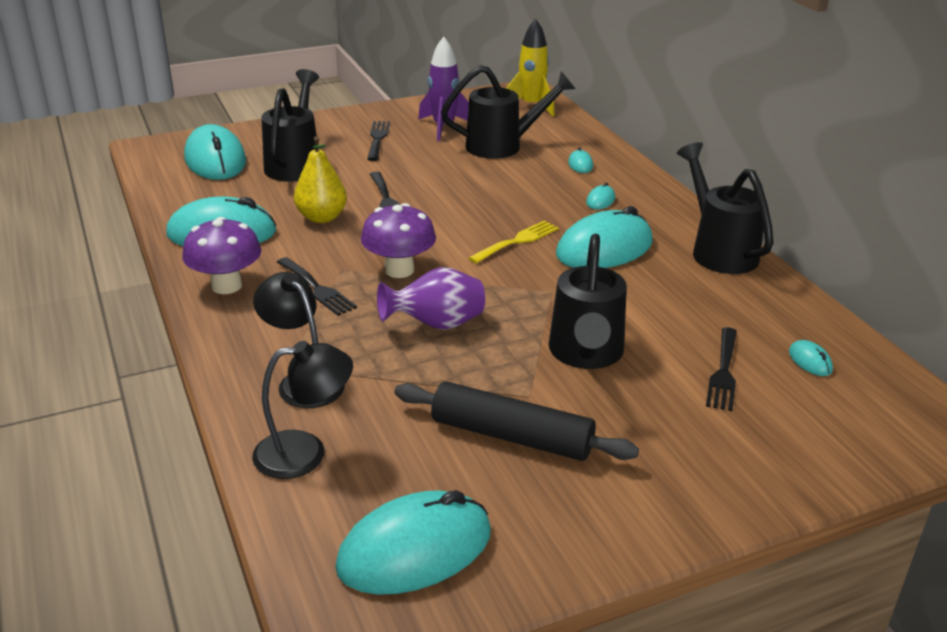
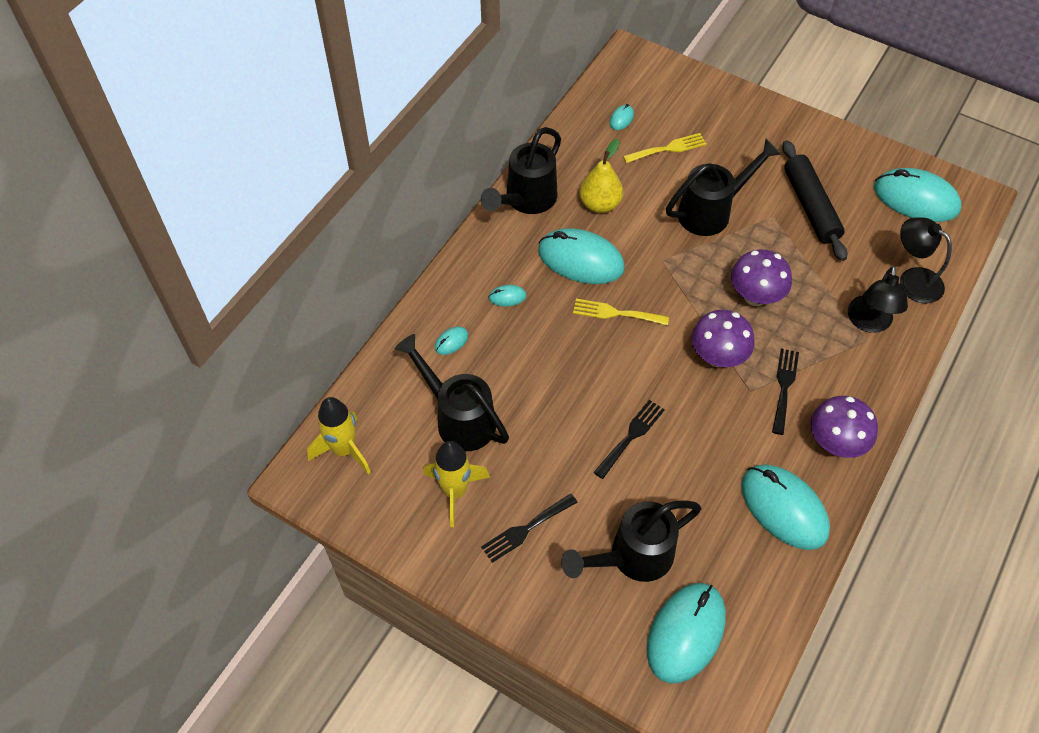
camera: 125 degrees left, 25 degrees up
yellow pear [294,136,347,223] -> yellow pear moved to [579,139,623,213]
purple vase [377,267,485,330] -> purple mushroom [731,250,792,306]
purple rocket [418,37,469,141] -> yellow rocket [423,441,490,527]
black fork [706,327,737,411] -> yellow fork [623,133,707,163]

